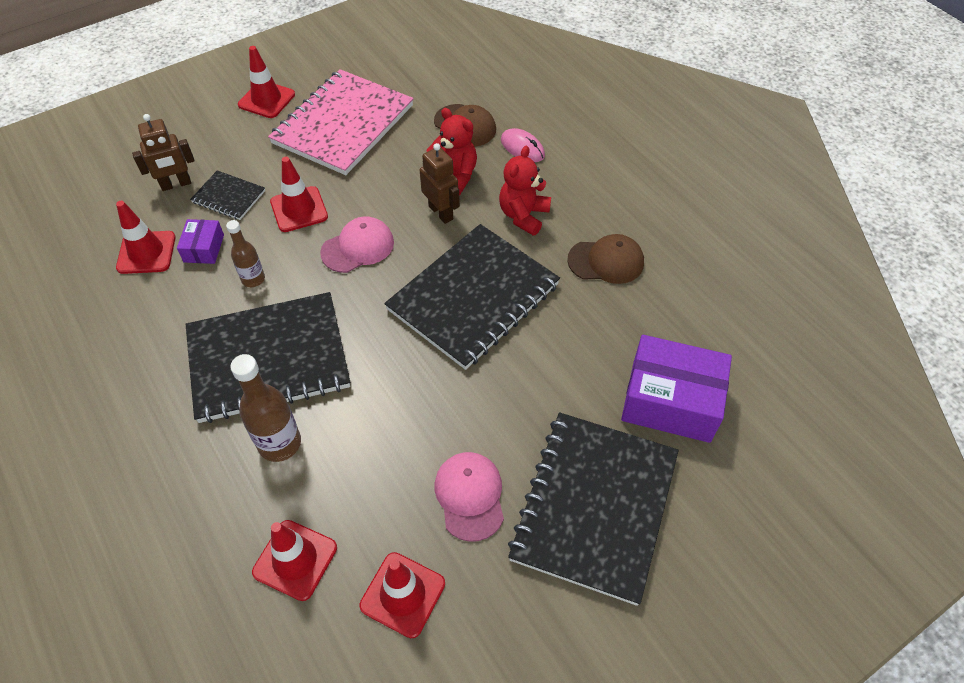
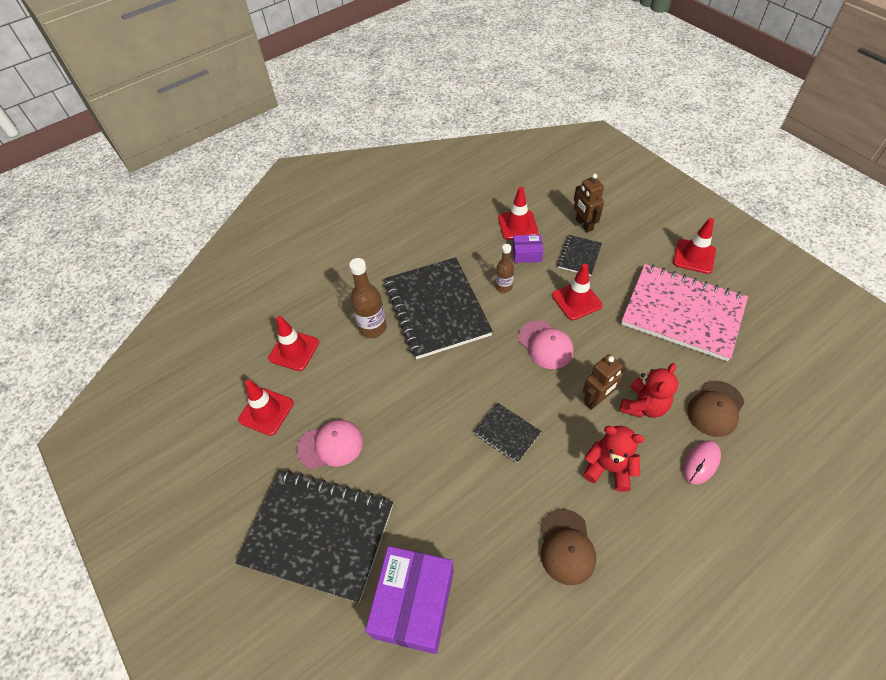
camera: 90 degrees right, 0 degrees up
black notebook [384,224,560,370] -> black notebook [474,403,541,463], size x0.46

